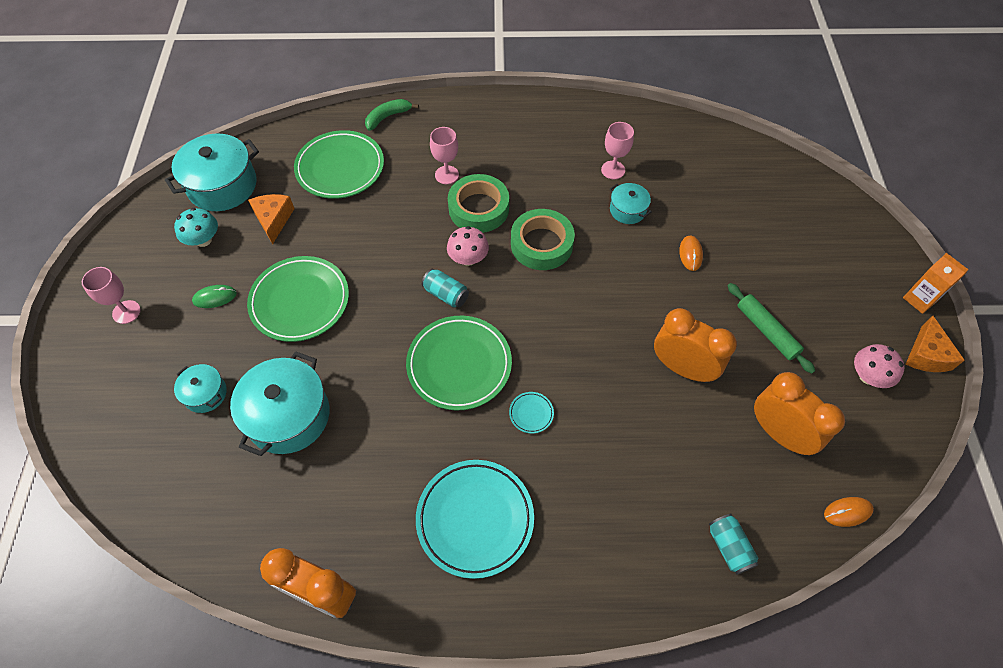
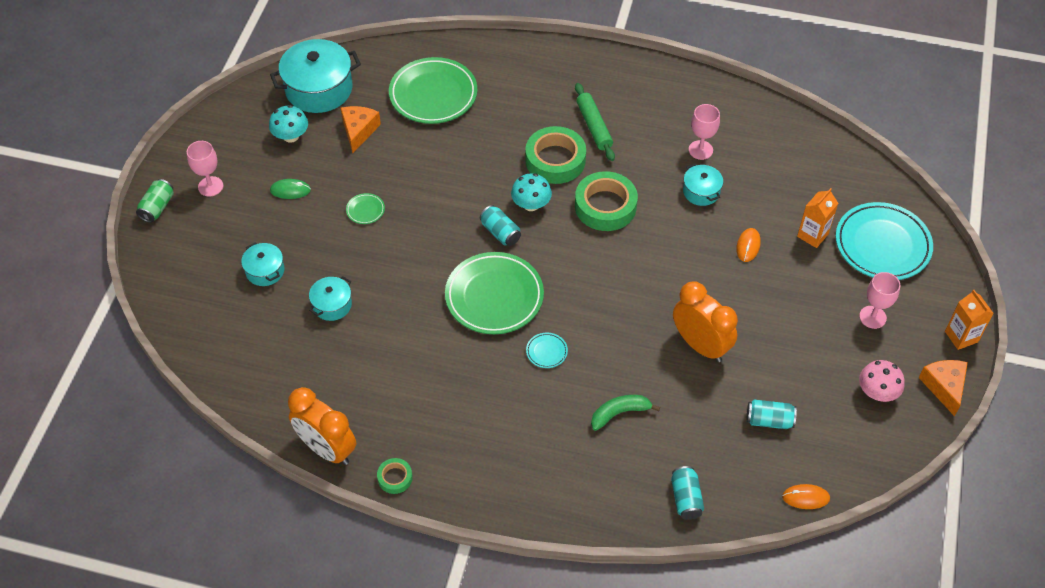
camera: 15 degrees right, 5 degrees down
turquoise pot [230,351,330,456] -> turquoise pot [309,276,352,321], size x0.52
green plate [247,256,349,342] -> green plate [346,193,385,224], size x0.41
green banana [365,99,419,131] -> green banana moved to [591,395,660,431]
turquoise plate [416,460,534,579] -> turquoise plate moved to [836,202,933,280]
pink goblet [430,127,459,184] -> pink goblet moved to [859,272,900,329]
pink mushroom [447,226,489,266] -> turquoise mushroom [511,173,552,211]
green rolling pin [727,283,815,374] -> green rolling pin moved to [575,83,615,161]
orange clock [754,372,845,455] -> turquoise can [747,400,797,429]
orange cheese [906,316,965,372] -> orange cheese turned 150 degrees clockwise [919,360,968,417]
none -> green can [136,179,174,223]
none -> green tape [377,458,413,494]
none -> orange carton [797,188,839,248]

